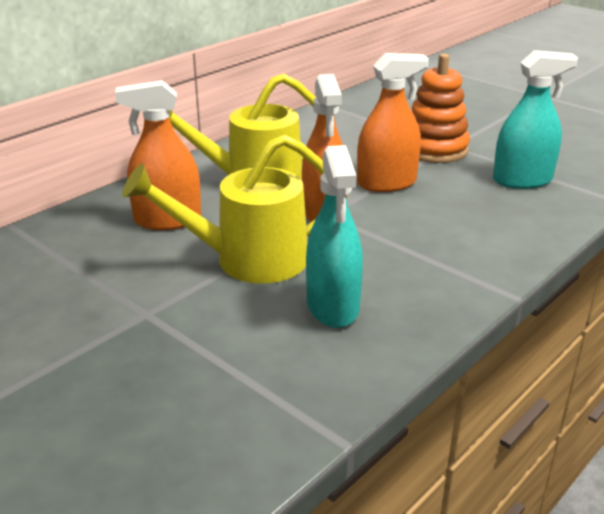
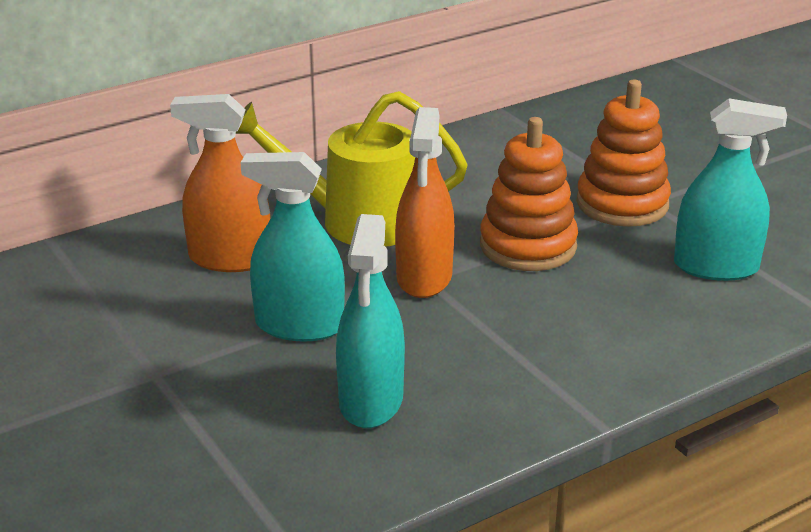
camera: 15 degrees right, 0 degrees up
yellow watering can [122,135,347,284] -> turquoise spray bottle [240,152,345,342]
orange spray bottle [357,53,429,192] -> orange stacking toy [480,117,578,271]

